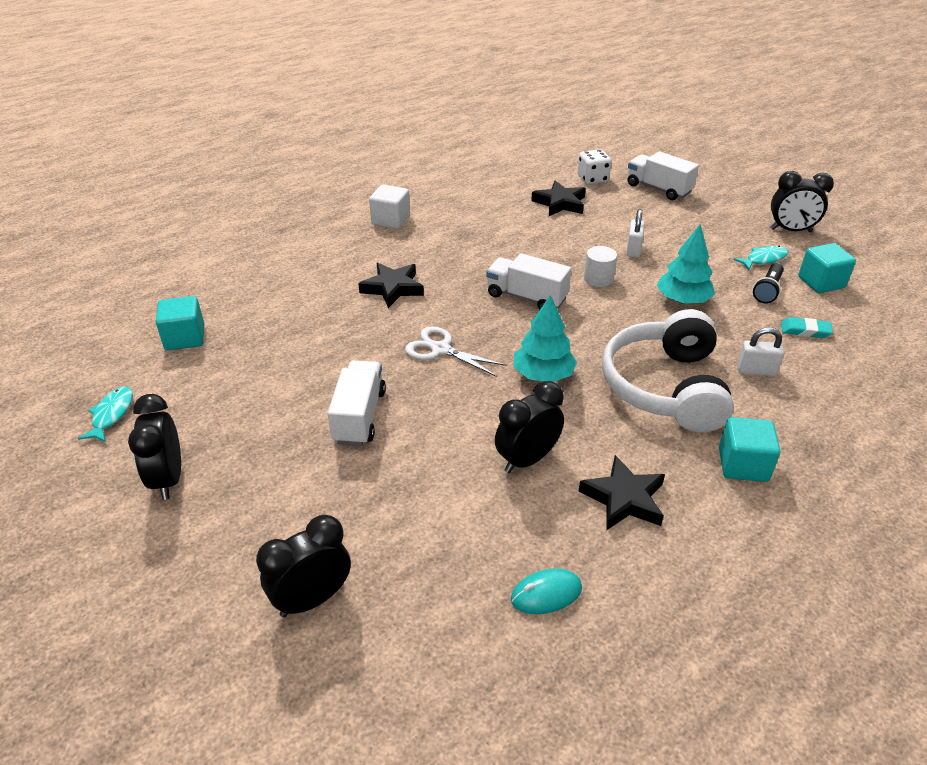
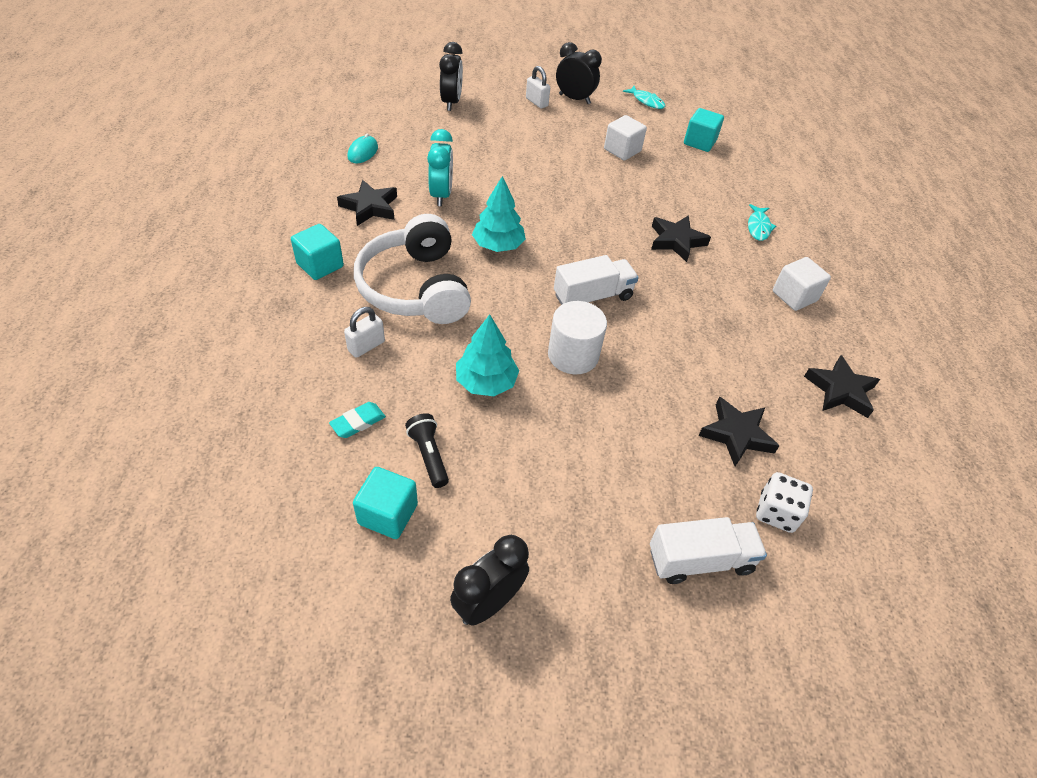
camera: 125 degrees right, 10 degrees up
white truck [327,360,386,446] -> none
white scissors [405,326,507,377] -> none
black clock [495,381,564,473] -> turquoise clock [427,129,453,206]
white cylinder [584,246,617,287] -> white cylinder [548,301,607,374], size x1.56
white headphones [602,309,734,433] -> white headphones turned 150 degrees counterclockwise [354,214,471,324]
white padlock [626,209,645,258] -> white padlock moved to [526,66,550,108]
turquoise fish [733,246,789,270] -> turquoise fish moved to [748,204,776,241]
none -> white cube [604,115,647,161]
none -> black star [804,355,880,418]

